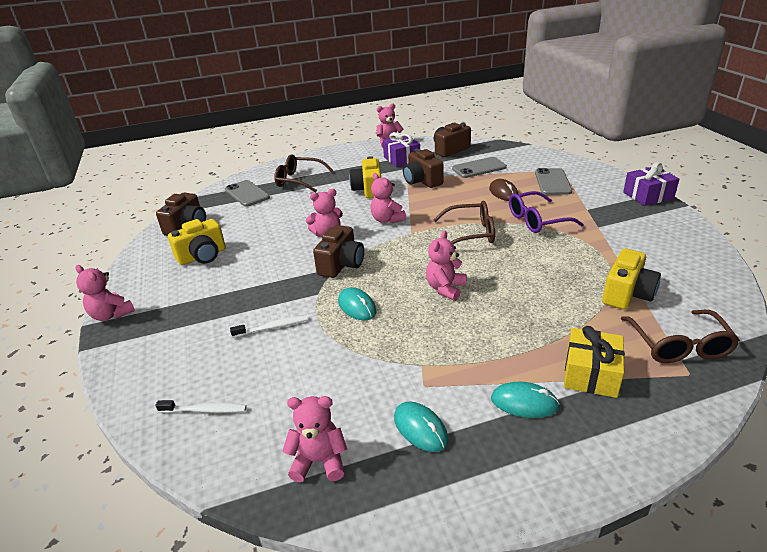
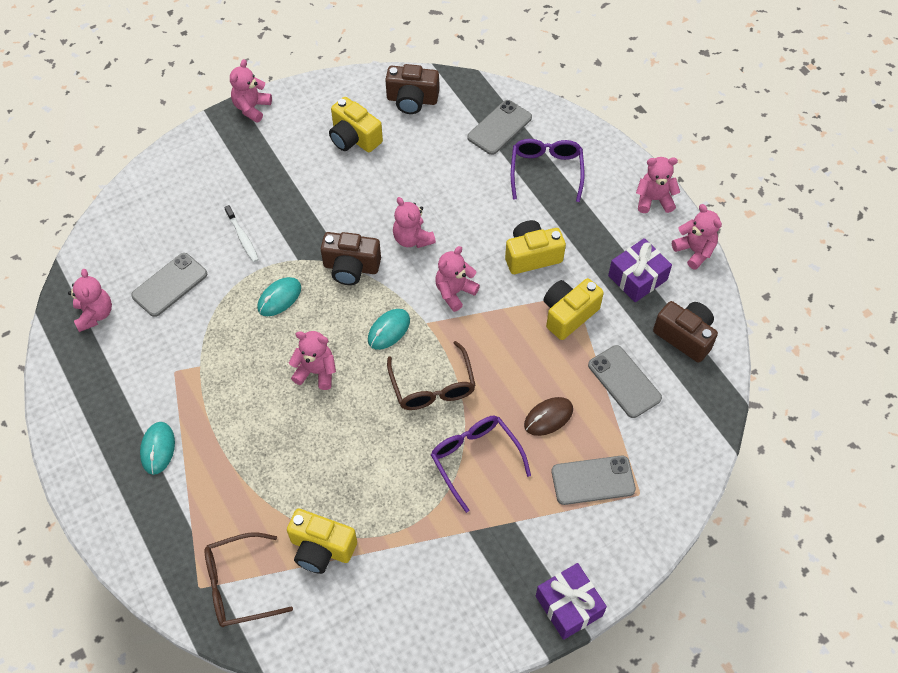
camera: 75 degrees right, 25 degrees up
white toothbrush [155,400,247,413] -> none
brown glasses [274,154,333,193] -> purple glasses [511,139,584,202]
turquoise mouse [394,401,448,452] -> turquoise mouse moved to [368,309,410,350]
brown camera [403,149,444,188] -> yellow camera [544,278,604,340]
yellow gift [564,326,625,398] -> none
none -> grey phone [131,253,207,317]
none -> pink teddy bear [636,157,680,213]

